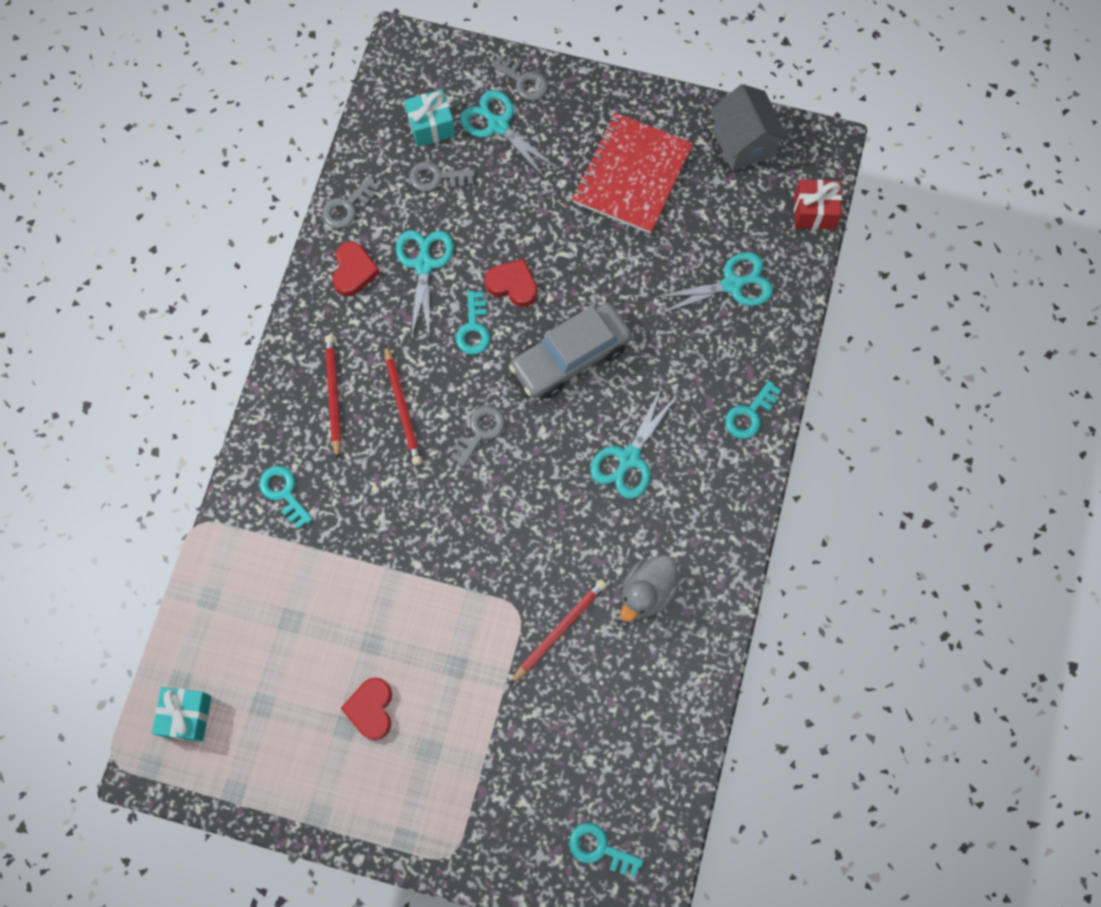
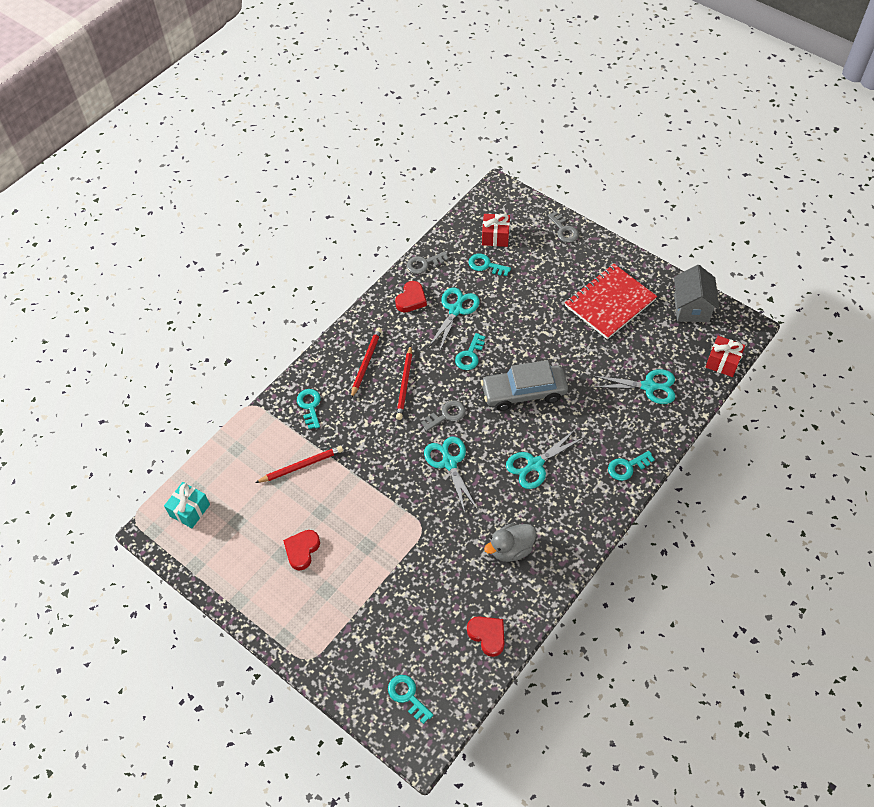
camera: 25 degrees right, 15 degrees down
turquoise gift [404,89,455,147] -> red gift [482,214,510,247]
grey key [409,161,475,192] -> turquoise key [468,253,511,276]
turquoise scissors [460,90,559,179] -> turquoise scissors moved to [424,437,478,513]
red heart [485,259,537,307] -> red heart moved to [467,616,504,657]
red pencil [510,580,607,684] -> red pencil moved to [255,446,343,483]

